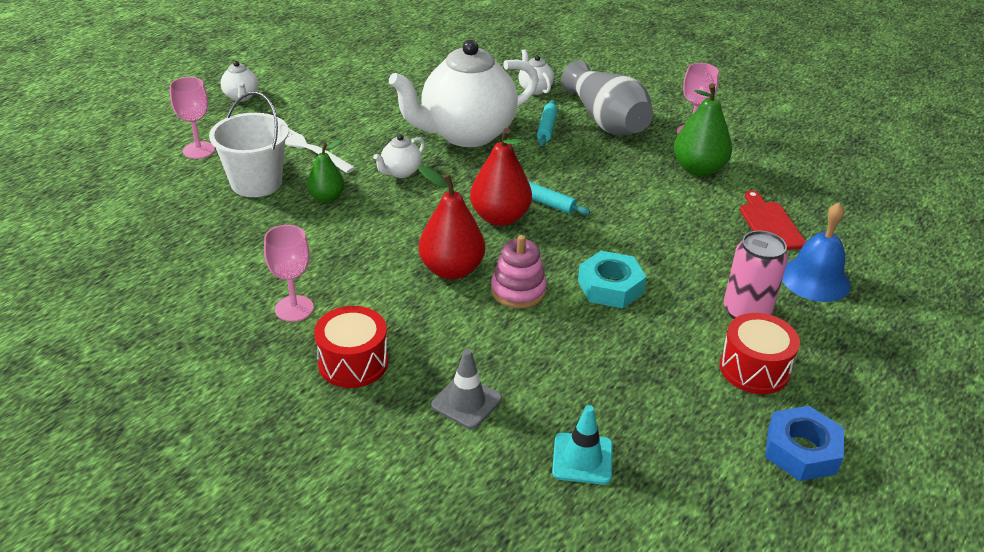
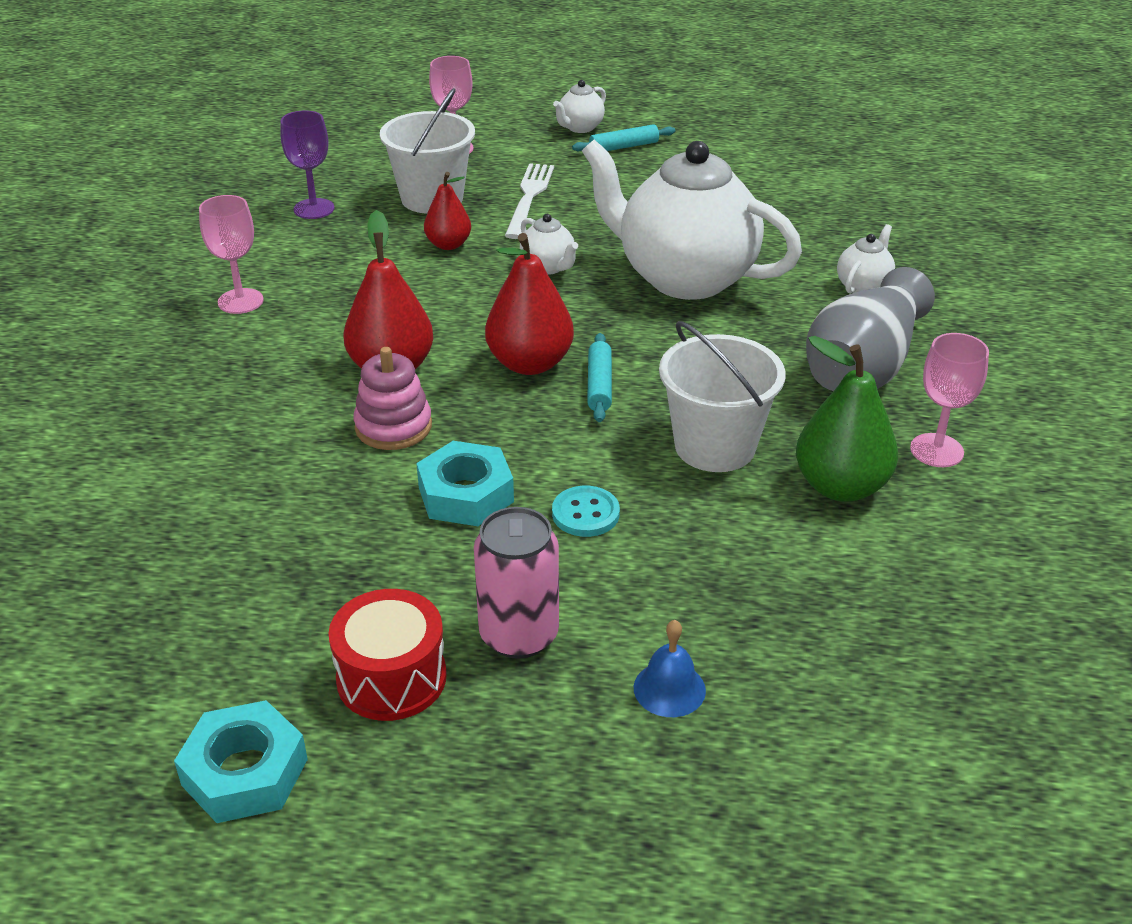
camera: 60 degrees right, 0 degrees up
green pear [307,139,345,203] -> red pear [424,172,471,250]
red drum [314,306,388,388] -> none
white teapot [373,134,425,178] -> white teapot turned 135 degrees counterclockwise [520,214,578,275]
grey traffic cone [431,349,502,429] -> none
turquoise rolling pin [537,100,558,146] -> turquoise rolling pin moved to [572,124,675,151]
turquoise traffic cone [552,405,613,485] -> none
red cutting board [740,190,806,250] -> none
blue nut [765,406,844,481] -> turquoise nut [174,700,308,823]
blue bell [782,202,851,302] -> blue bell [634,620,706,717], size x0.59
none -> purple goblet [280,110,335,219]
none -> turquoise button [552,486,620,537]
none -> white bucket [659,321,786,472]

